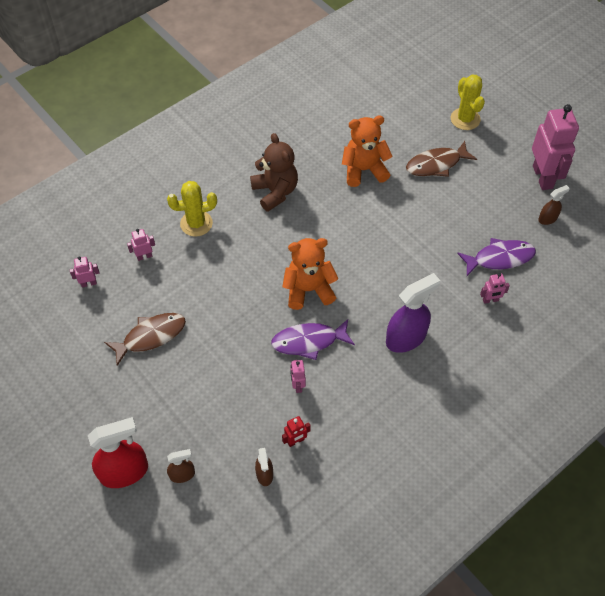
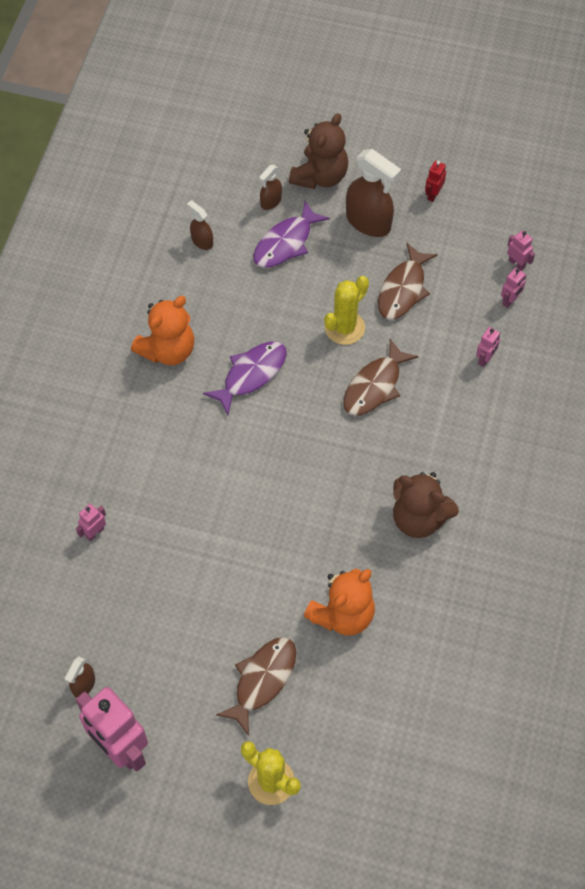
camera: 145 degrees right, 5 degrees up
red spray bottle [88,417,148,488] -> brown teddy bear [289,113,348,189]
yellow cactus [167,181,217,237] -> yellow cactus moved to [324,276,369,345]
orange teddy bear [282,238,339,310] -> orange teddy bear moved to [131,296,194,365]
red robot [282,416,311,447] -> red robot moved to [425,161,446,202]
pink robot [290,360,306,393] -> pink robot moved to [507,230,535,271]
purple spray bottle [386,273,440,353] -> none
purple fish [457,238,536,276] -> purple fish moved to [254,201,330,268]
none -> brown fish [343,339,418,416]
none -> brown spray bottle [346,149,401,237]

